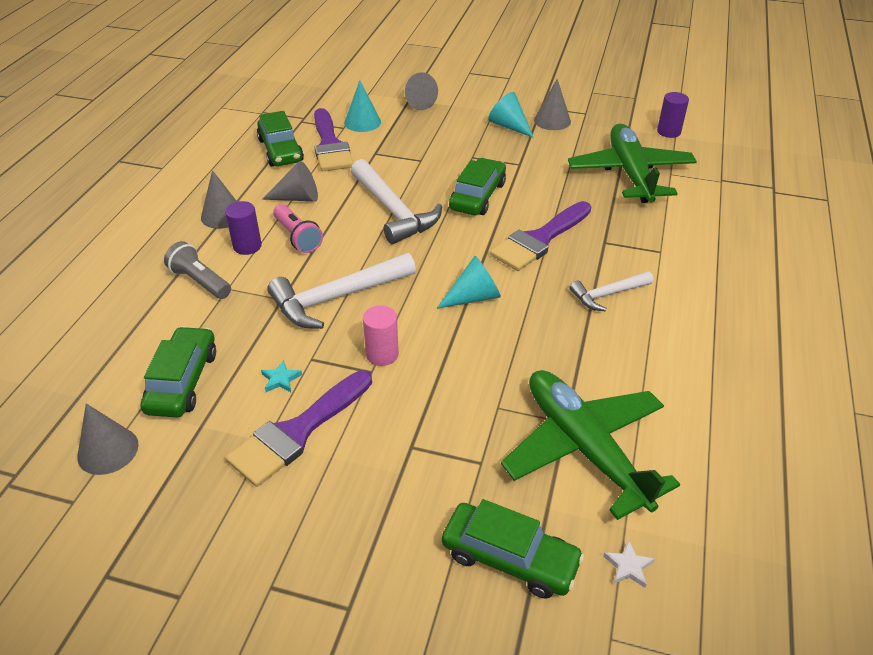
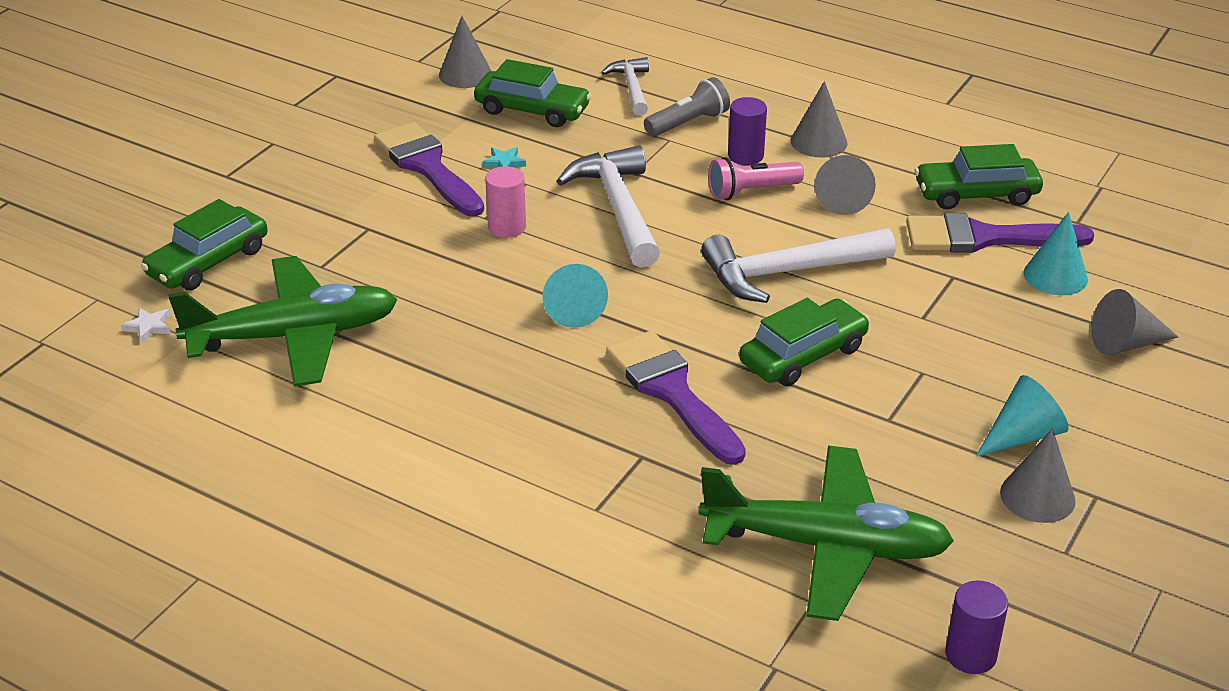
camera: 105 degrees right, 5 degrees down
green car [449,158,506,215] -> green car turned 75 degrees counterclockwise [739,298,870,386]
white hammer [570,271,653,311] -> white hammer moved to [601,57,649,116]

